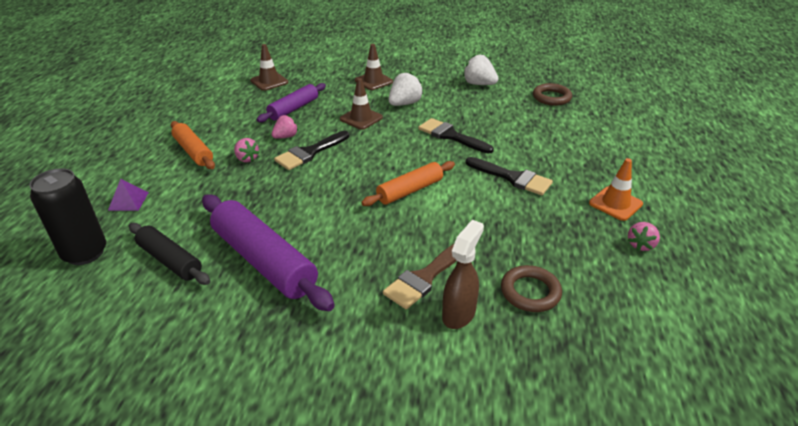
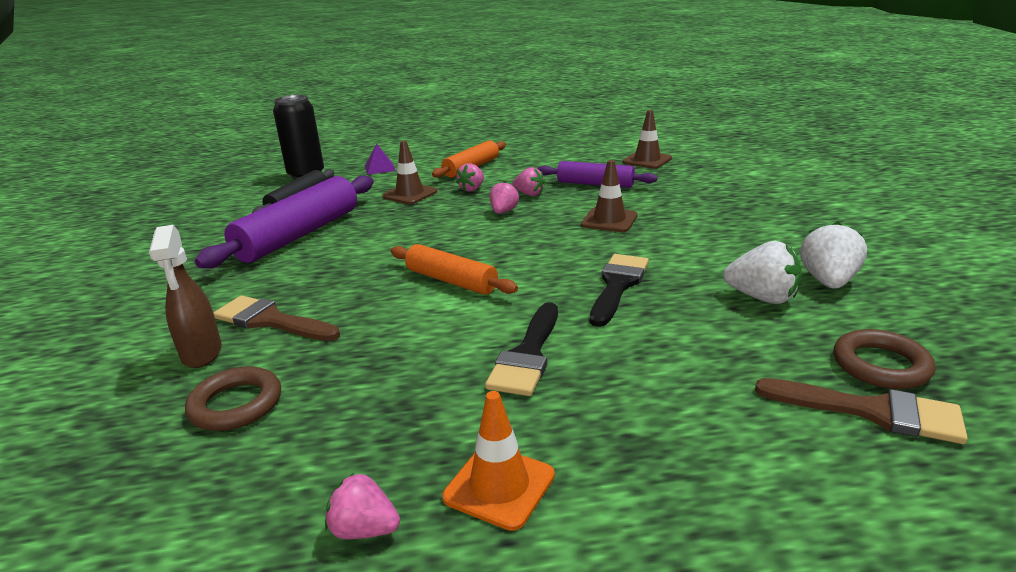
camera: 75 degrees right, 10 degrees down
black brush [274,131,349,170] -> pink strawberry [490,181,519,214]
brown traffic cone [355,44,393,90] -> brown traffic cone moved to [382,141,437,204]
white strawberry [389,72,423,106] -> white strawberry moved to [723,241,802,304]
brown spray bottle [442,220,484,329] -> brown spray bottle turned 60 degrees clockwise [149,225,222,368]
none -> brown brush [755,378,968,444]

